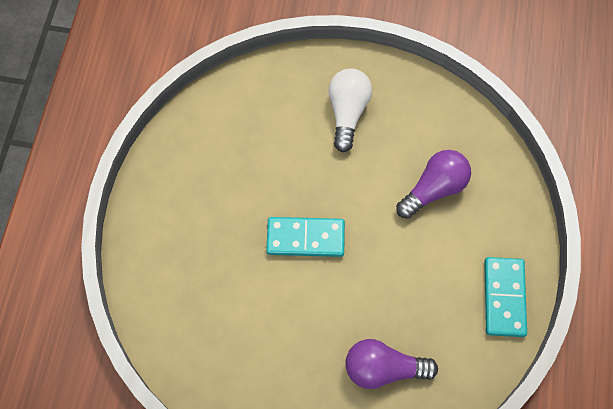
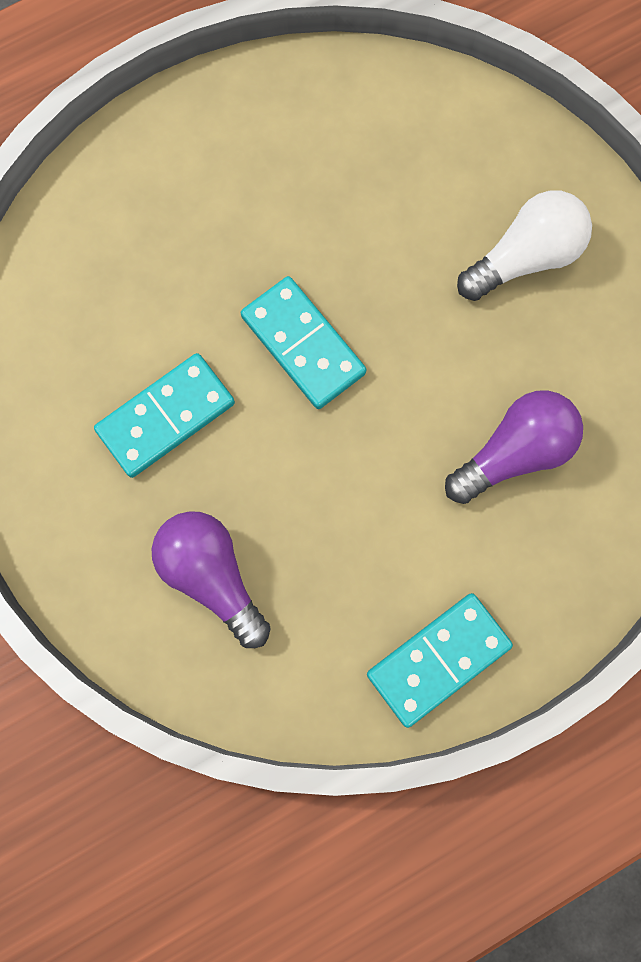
camera: 50 degrees right, 10 degrees up
purple light bulb [396,150,471,219] -> purple light bulb turned 45 degrees counterclockwise [445,390,583,504]
none -> turquoise domino [94,353,235,478]

